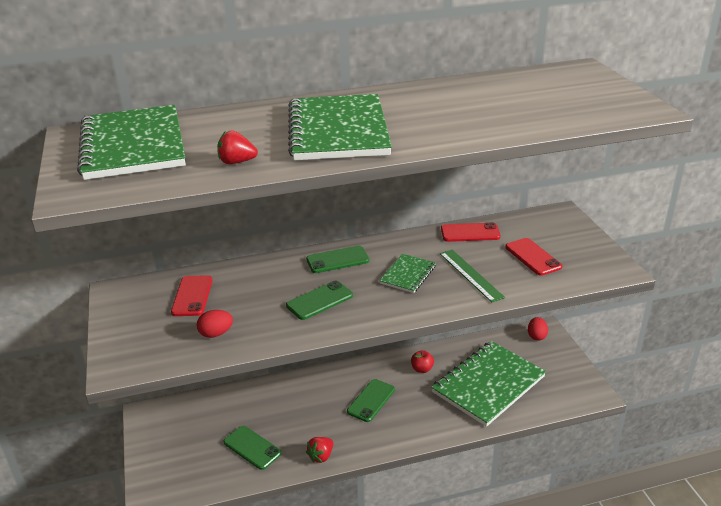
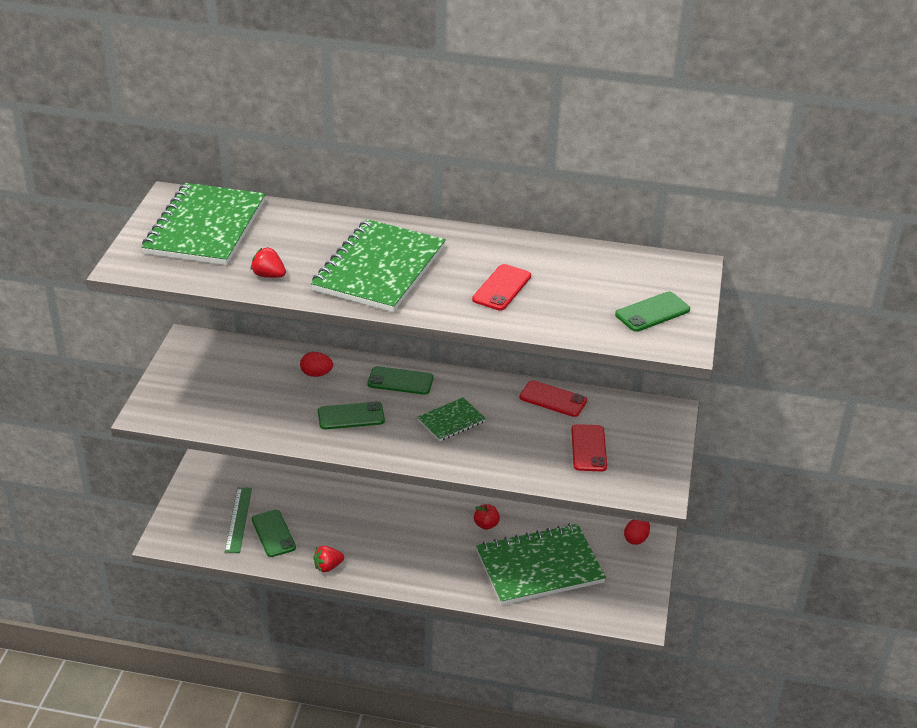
camera: 25 degrees right, 5 degrees up
red phone [171,275,212,316] -> red phone moved to [472,264,531,311]
red egg [197,310,233,338] -> red egg moved to [300,352,333,377]
green phone [347,379,395,422] -> green phone moved to [615,291,690,332]
green ruler [440,250,505,302] -> green ruler moved to [225,487,252,553]

